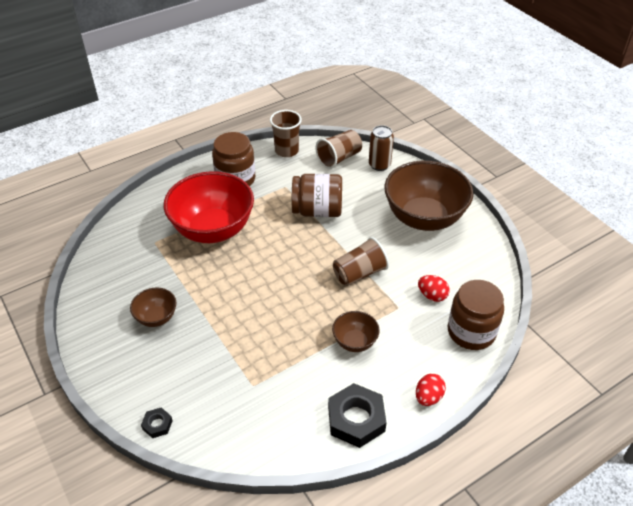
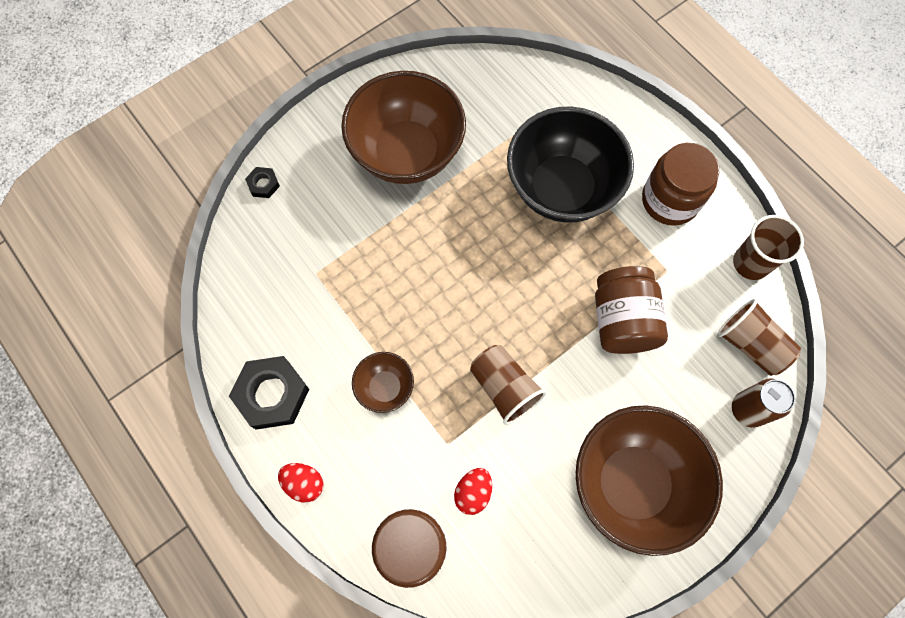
camera: 85 degrees right, 25 degrees up
brown bowl [130,287,176,327] -> brown bowl [341,71,466,184], size x2.16
red bowl [164,171,254,243] -> black bowl [507,107,634,223]

